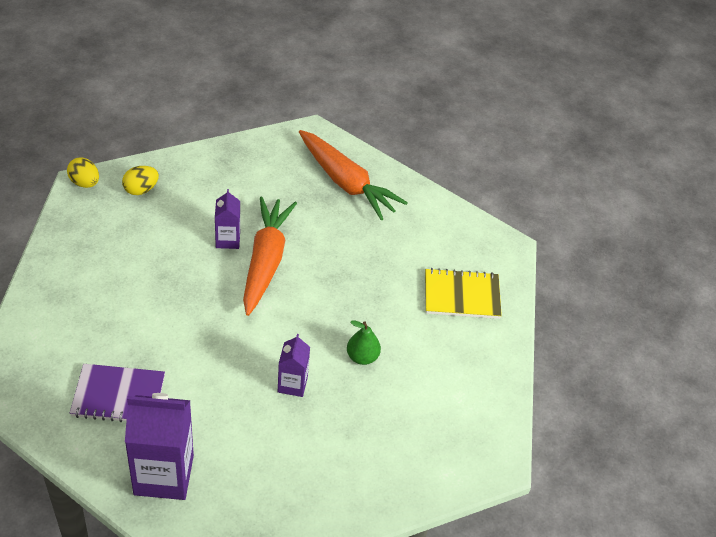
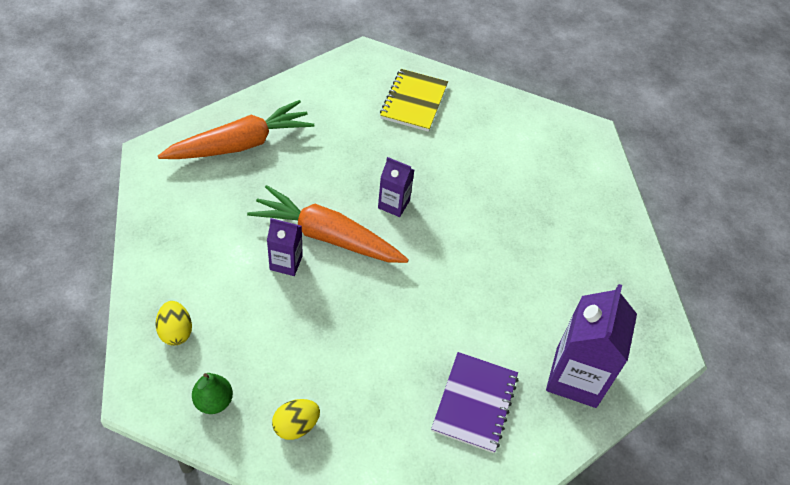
camera: 75 degrees left, 5 degrees up
yellow egg [67,157,99,188] -> yellow egg moved to [272,399,320,440]
purple carton [278,334,310,397] -> purple carton moved to [378,157,414,217]
green pear [347,320,381,365] -> green pear moved to [192,373,233,414]

